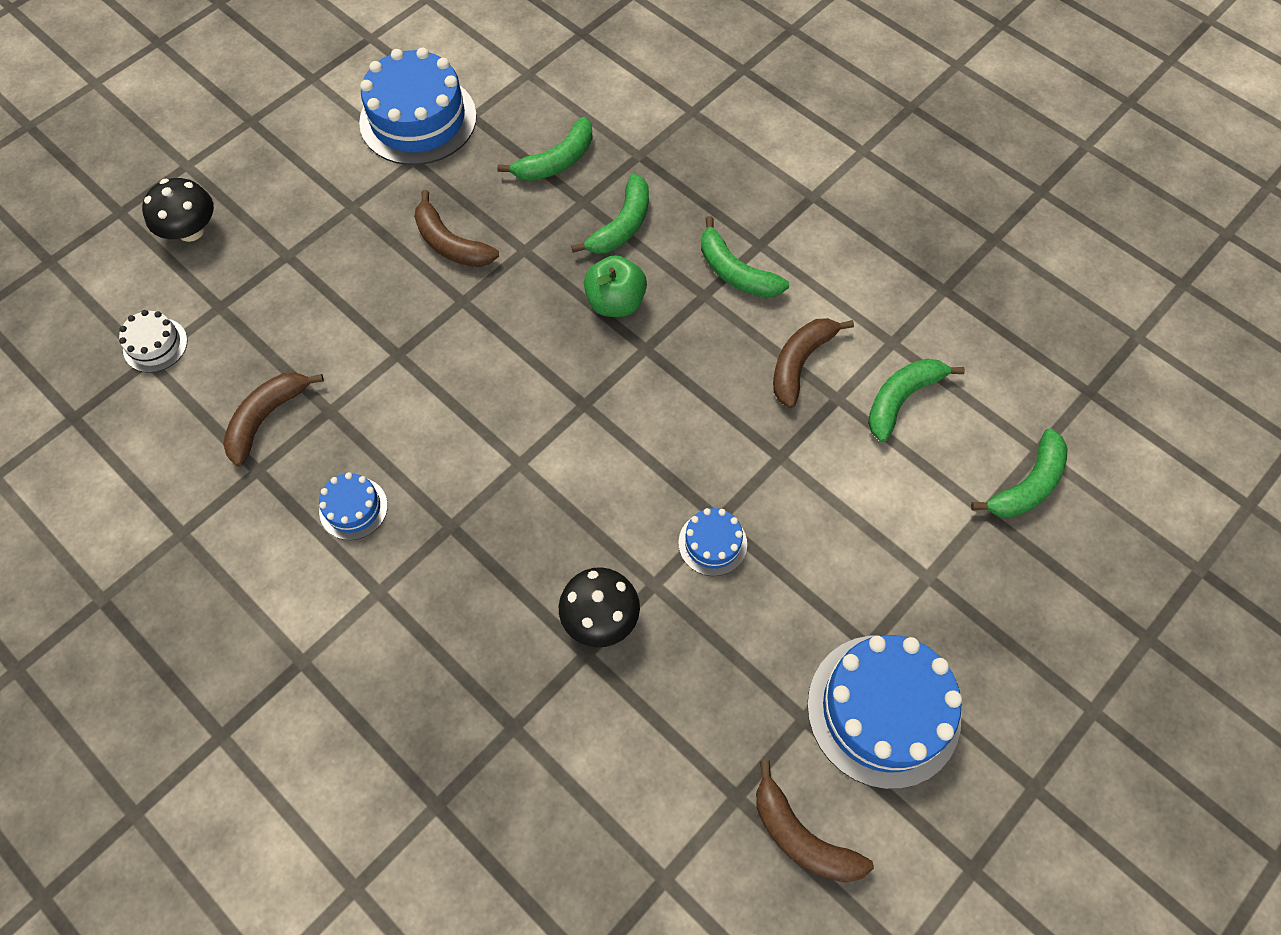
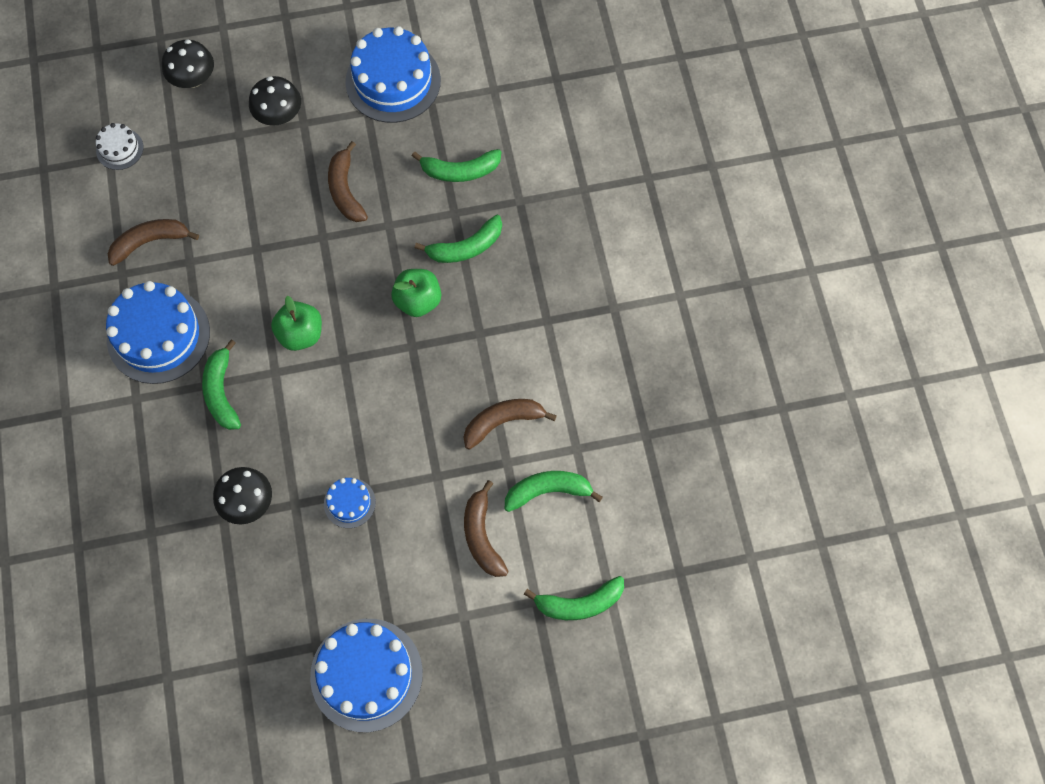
camera: 35 degrees right, 5 degrees up
blue cake [319,472,388,540] -> blue cake [106,281,210,384], size x2.07
green banana [701,216,789,298] -> green banana moved to [202,339,241,430]
brown banana [756,760,874,883] -> brown banana moved to [464,480,509,577]
none -> black mushroom [249,76,301,126]
none -> green apple [271,296,322,351]

